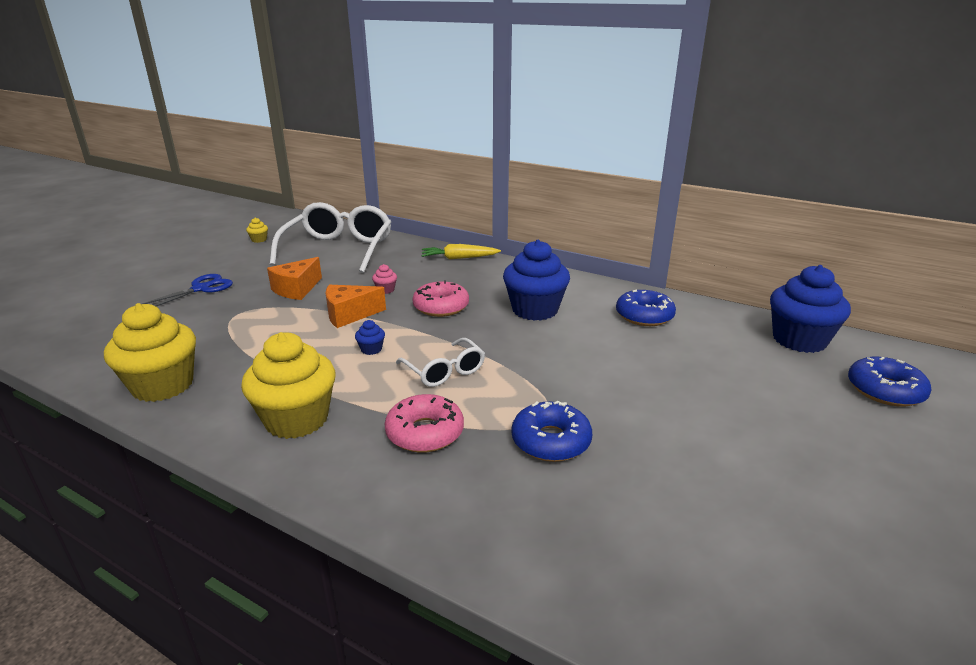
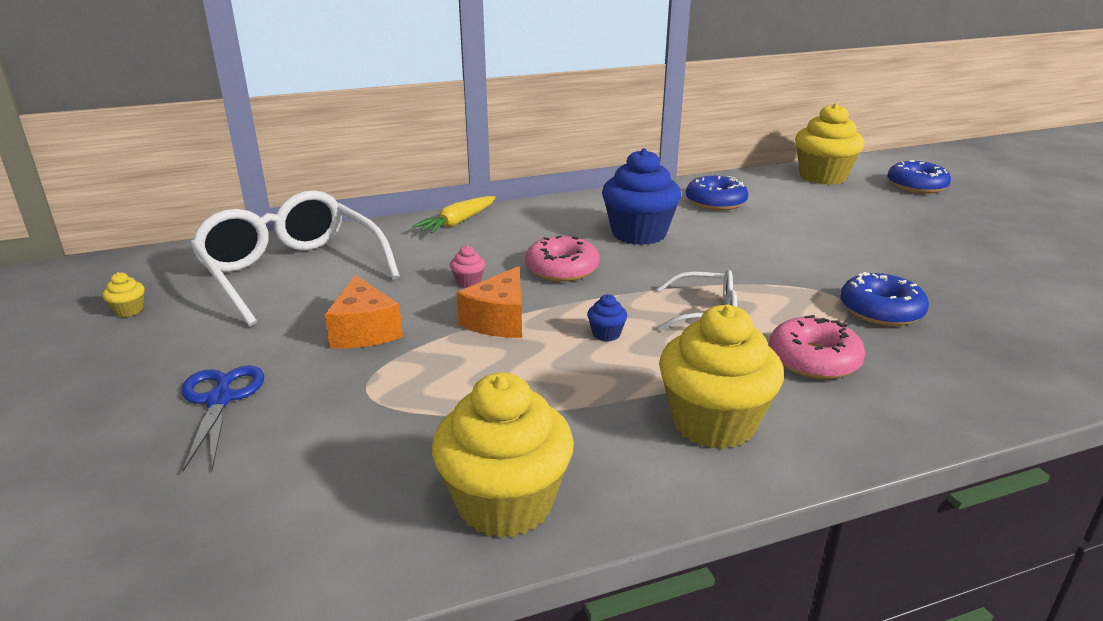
camera: 50 degrees left, 0 degrees up
blue cupcake [770,265,851,353] -> yellow cupcake [795,103,864,185]

